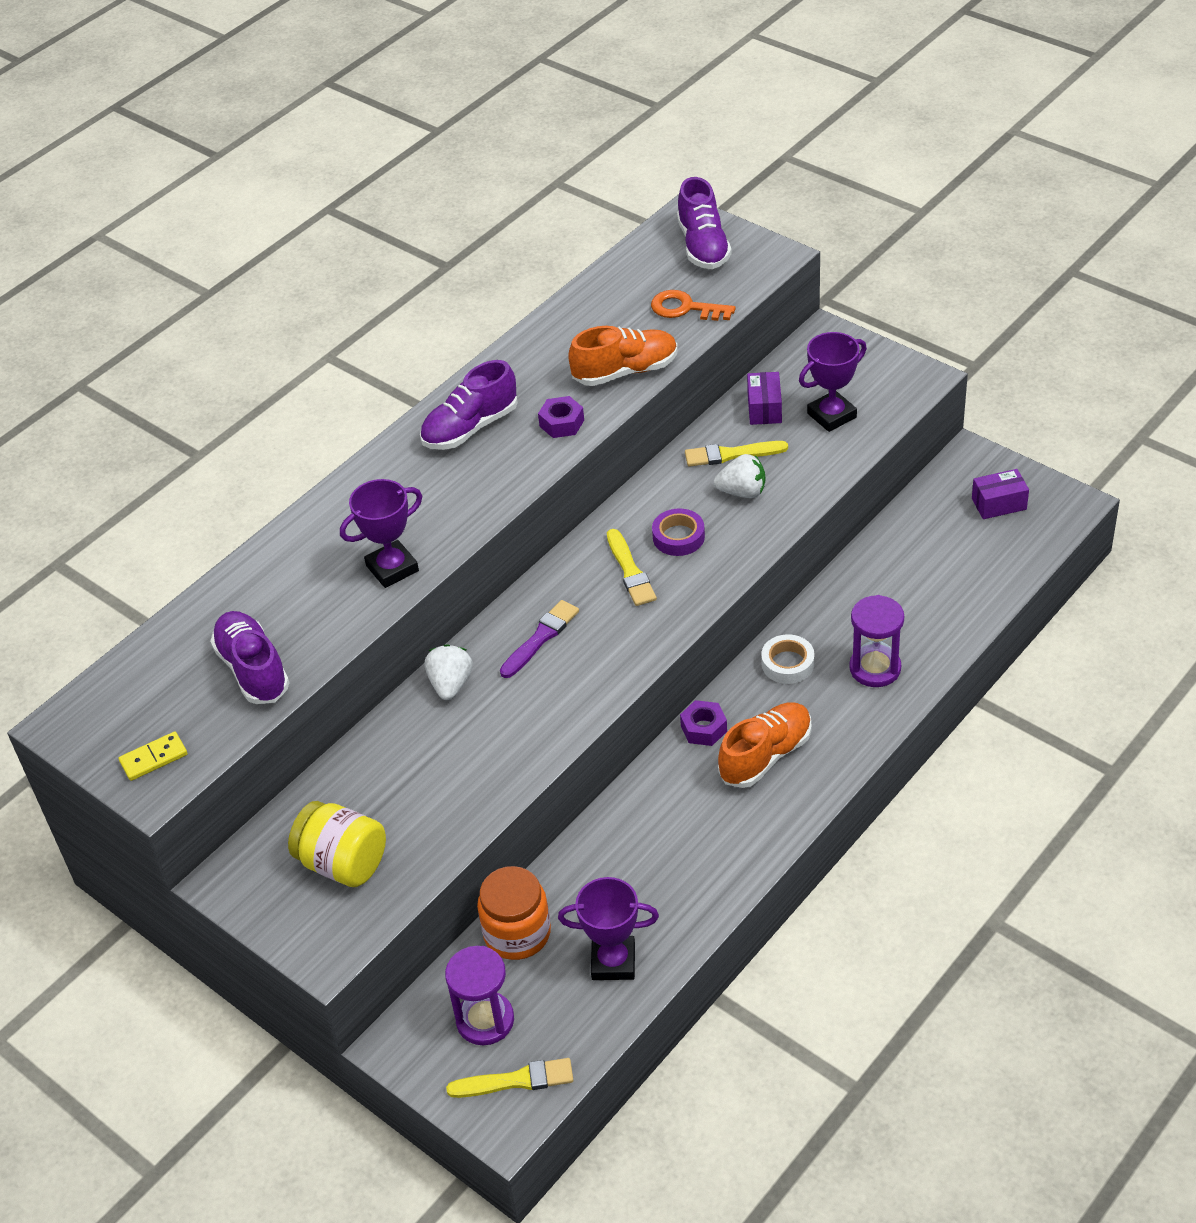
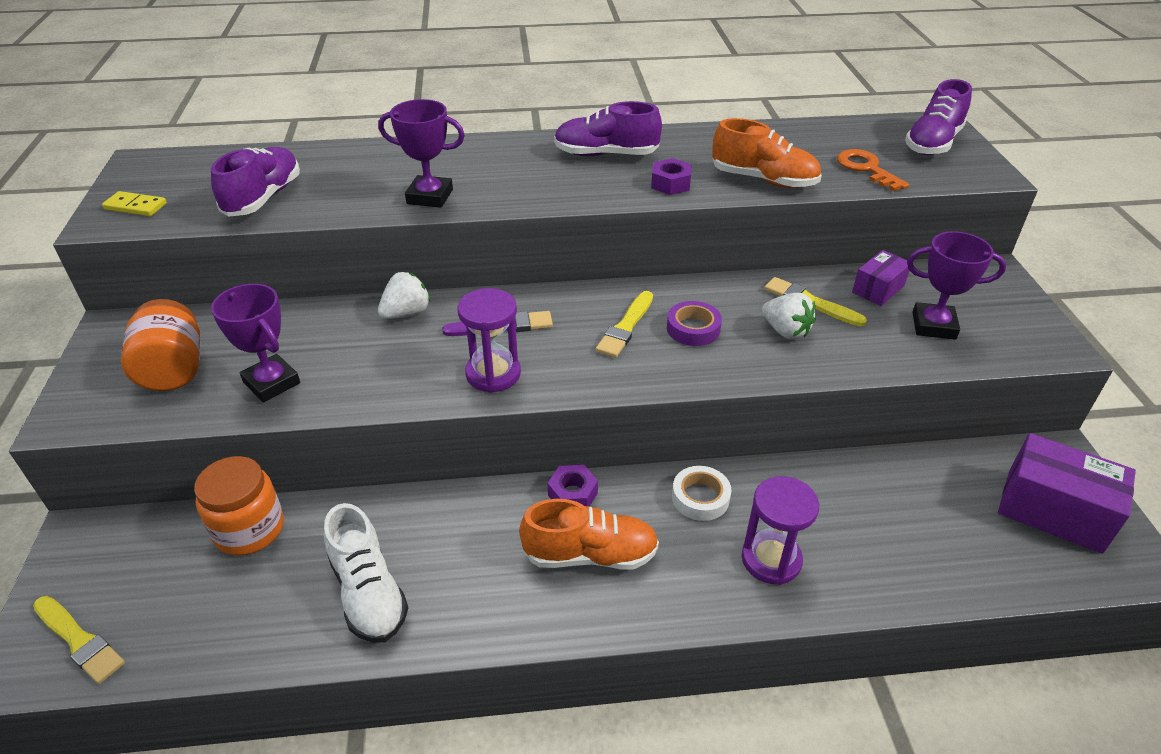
camera: 40 degrees right, 5 degrees down
yellow jar [288,801,386,887] -> orange jar [121,299,200,391]
purple hourglass [445,946,514,1045] -> purple hourglass moved to [458,288,521,393]
purple trophy [558,877,659,980] -> purple trophy moved to [211,284,300,402]
purple box [972,469,1029,519] -> purple box [998,433,1136,554], size x1.76
none -> white shoe [324,503,408,643]

